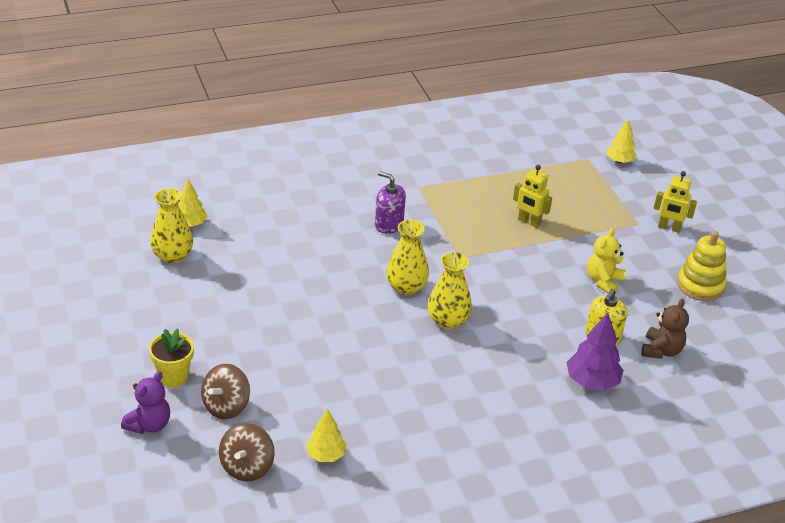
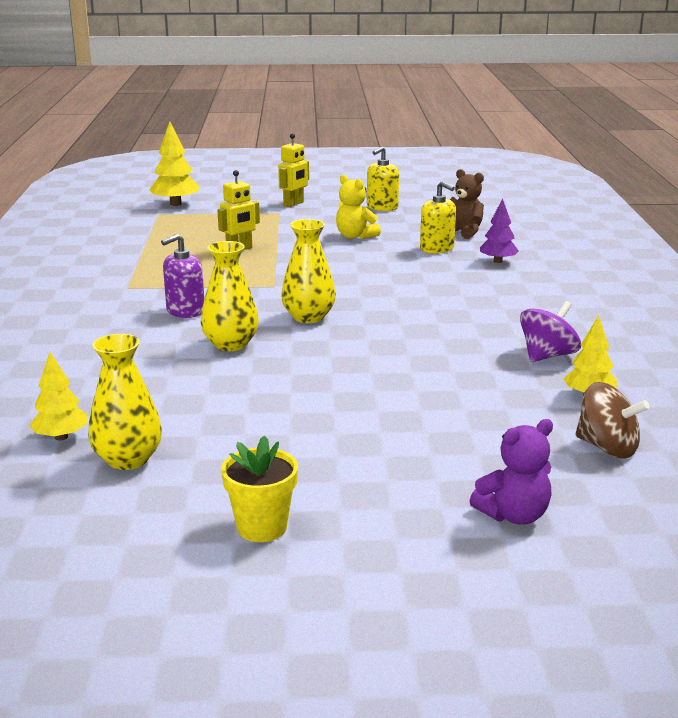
camera: 70 degrees left, 15 degrees down
purple teddy bear [121,371,170,434] -> purple teddy bear turned 105 degrees clockwise [470,419,553,525]
yellow flower pot [149,329,194,387] -> yellow flower pot moved to [221,435,298,542]
brown spinning top [201,364,250,419] -> none
yellow vase [428,252,472,329] -> yellow vase moved to [201,241,259,351]
purple tree [567,313,624,391] -> purple tree [480,198,519,263], size x0.66
yellow tree [607,119,637,163] -> yellow tree [149,121,199,206], size x1.51
yellow stacking toy [677,231,726,301] -> yellow soap dispenser [367,146,399,211]
none -> purple spinning top [520,301,581,362]

